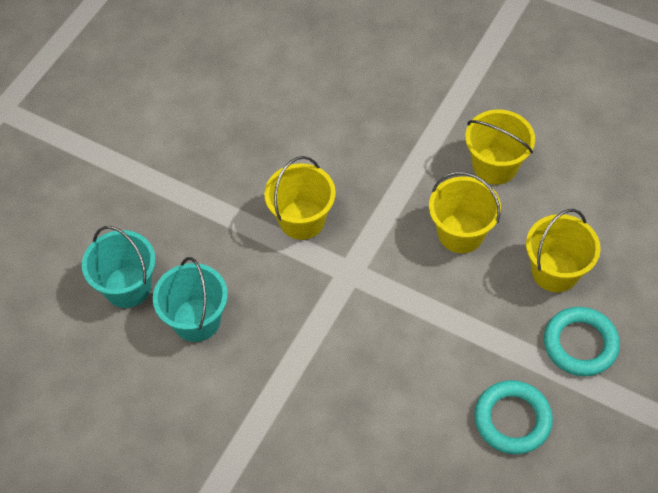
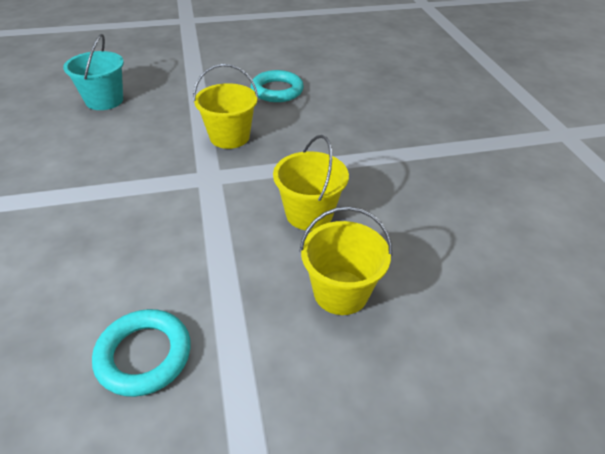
camera: 45 degrees right, 15 degrees down
turquoise bucket [153,257,228,342] -> none
yellow bucket [465,110,535,185] -> none
turquoise ring [544,307,620,376] -> turquoise ring moved to [251,70,304,102]

